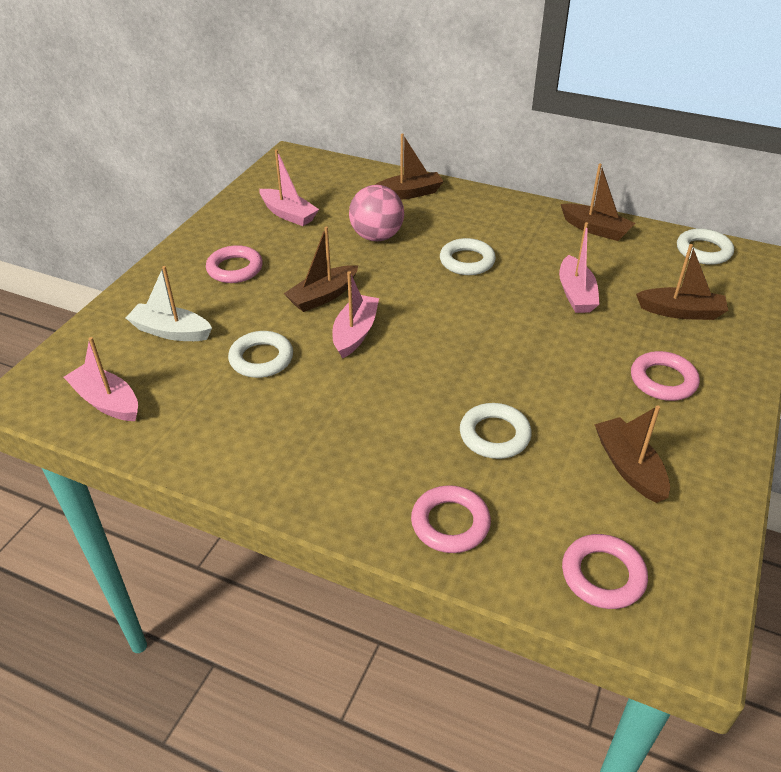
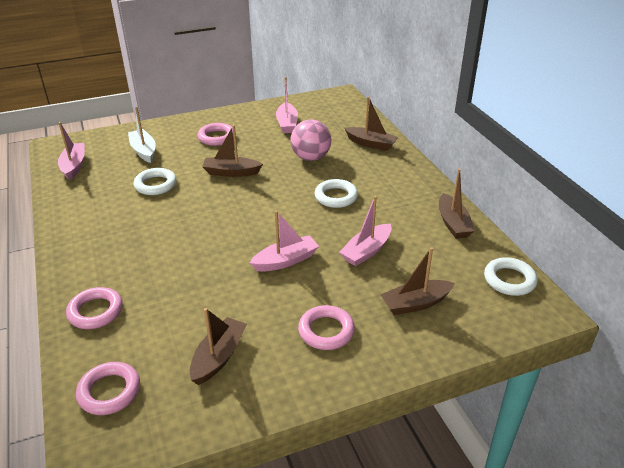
camera: 45 degrees right, 5 degrees down
pink boat [332,271,379,359] -> pink boat moved to [250,211,319,272]
white ring [460,403,532,459] -> none
brown boat [636,244,728,320] -> brown boat turned 105 degrees clockwise [381,247,455,315]

